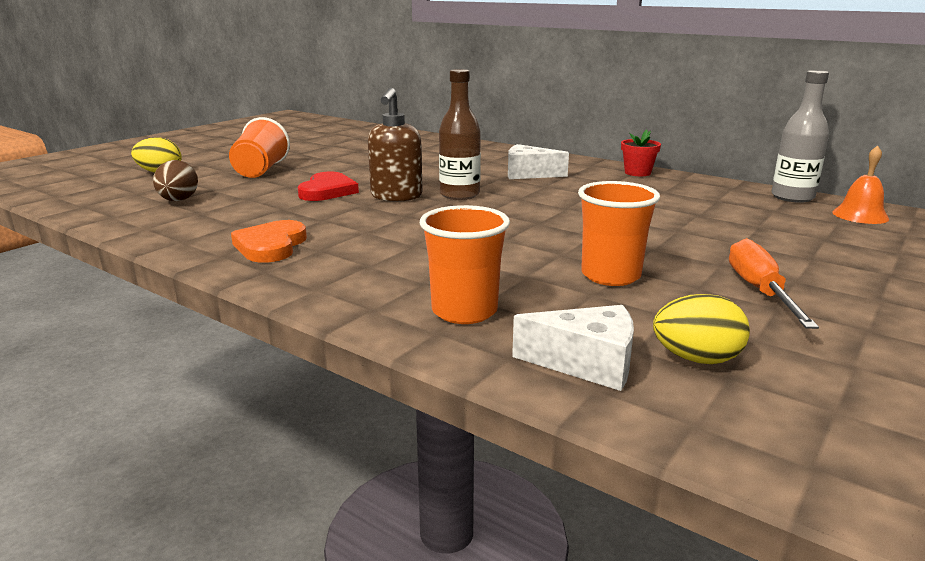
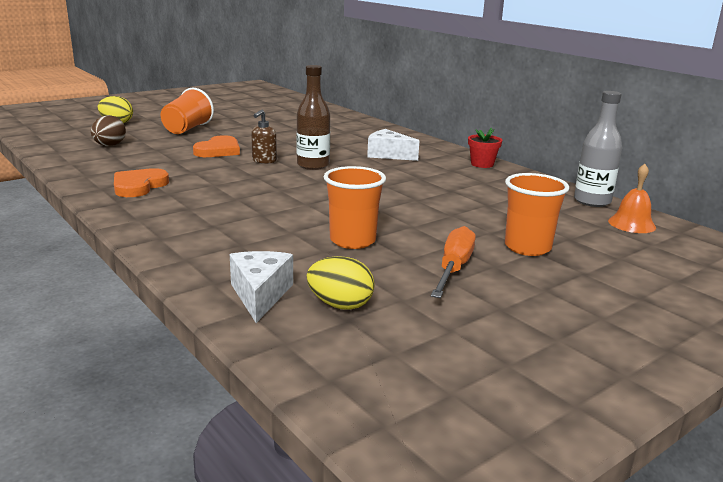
camera: 15 degrees right, 0 degrees up
red heart [298,172,359,201] -> orange heart [193,135,240,157]
brown soap dispenser [368,88,423,202] -> brown soap dispenser [251,110,277,164], size x0.62
orange cup [420,205,510,324] -> orange cup moved to [505,173,569,256]
white cheese [512,305,634,391] -> white cheese turned 120 degrees counterclockwise [230,251,293,323]

